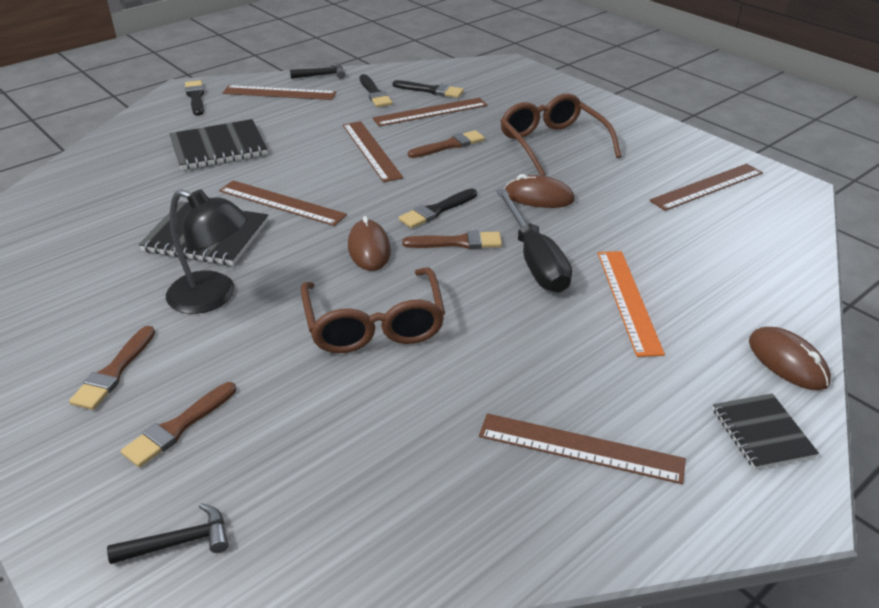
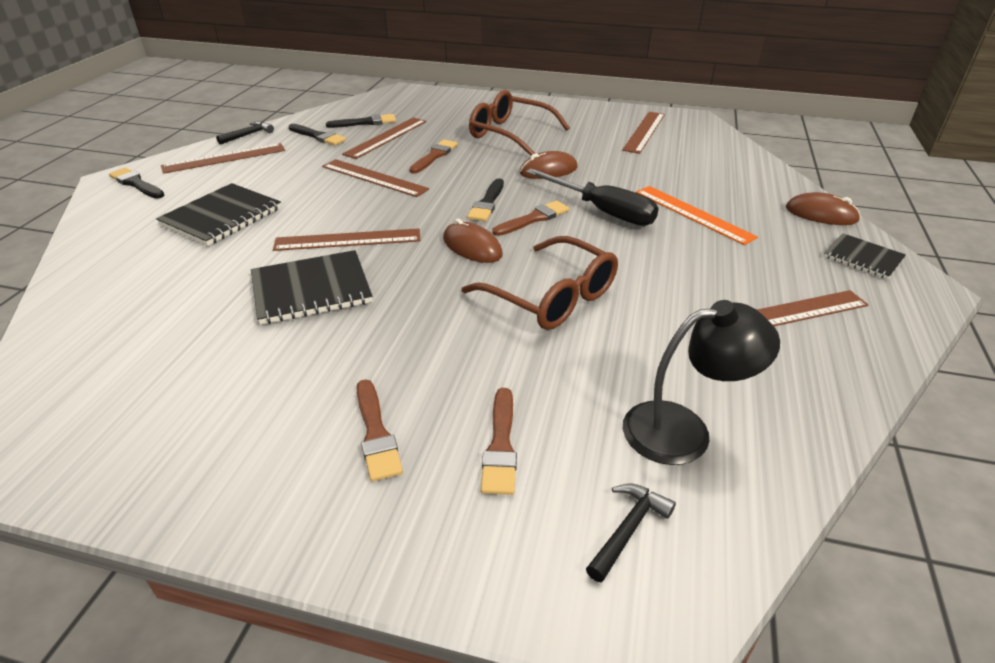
camera: 35 degrees left, 0 degrees up
black lamp [166,189,248,314] -> black lamp moved to [623,300,780,465]

